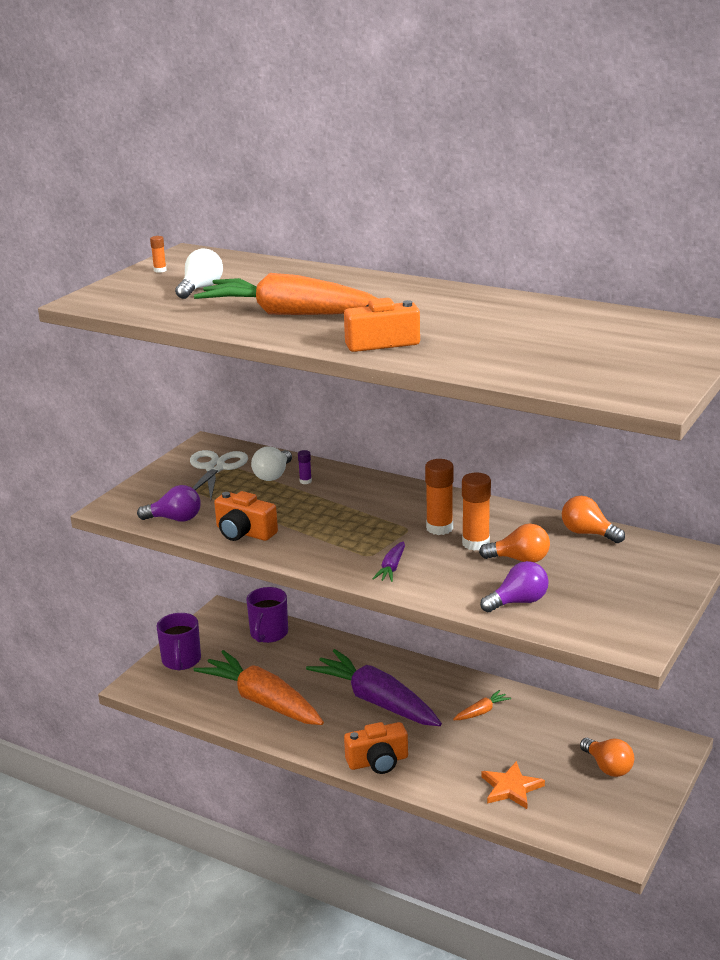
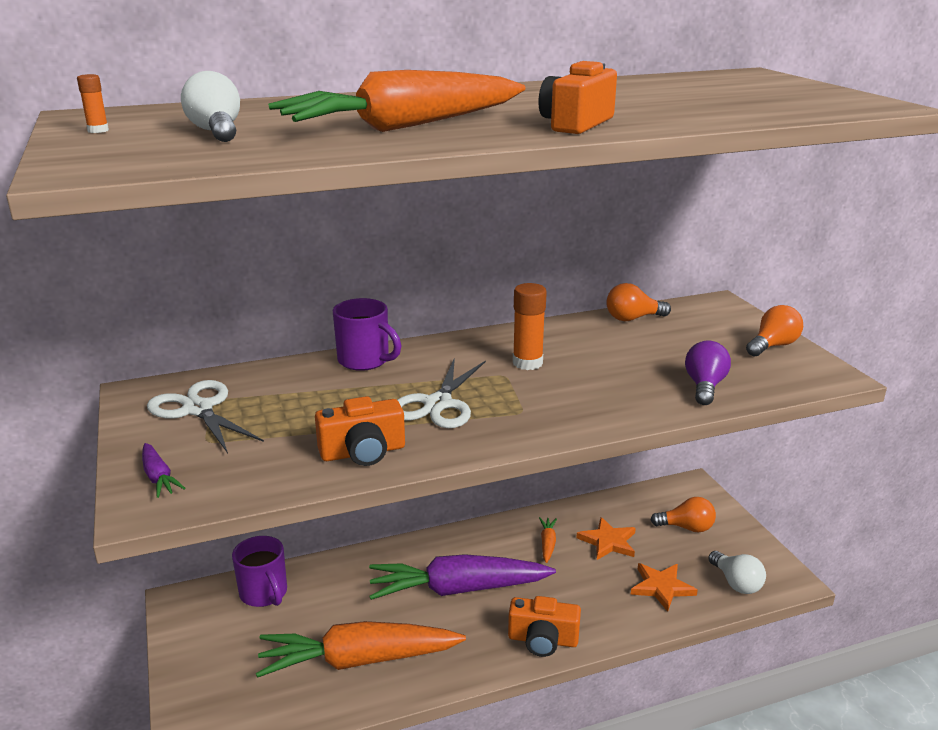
camera: 50 degrees left, 0 degrees up
purple light bulb [137,485,201,522] -> none
purple mug [156,613,201,671] -> purple mug moved to [333,298,401,371]
white light bulb [251,446,292,481] -> white light bulb moved to [708,551,766,594]
purple glue stick [298,450,312,484] -> none
orange camera [344,722,408,774] -> orange camera turned 75 degrees clockwise [508,596,581,657]
purple carrot [372,541,405,582] -> purple carrot moved to [142,443,185,498]
orange glue stick [462,473,491,551] -> none
orange light bulb [479,524,550,563] -> orange light bulb moved to [746,305,803,357]
none -> white scissors [398,357,486,428]
none -> orange star [576,517,636,560]

